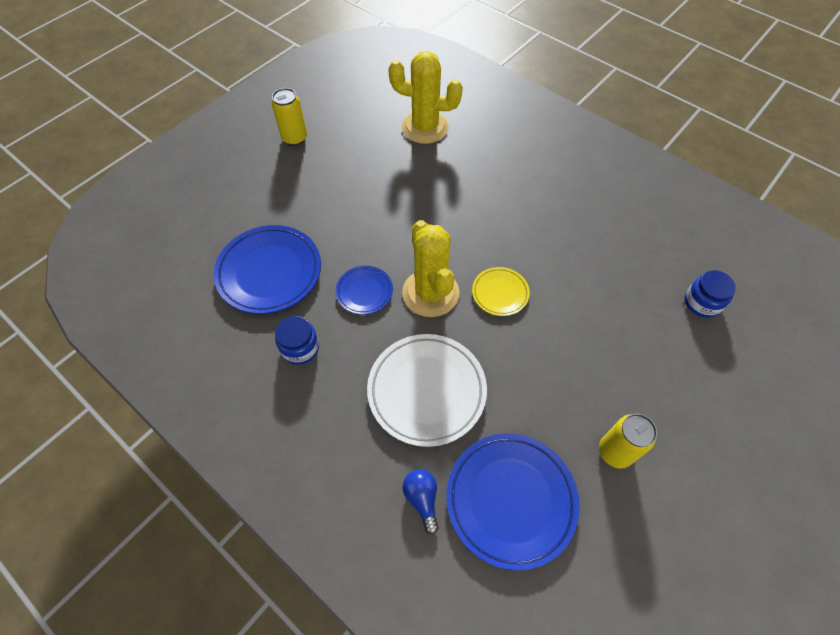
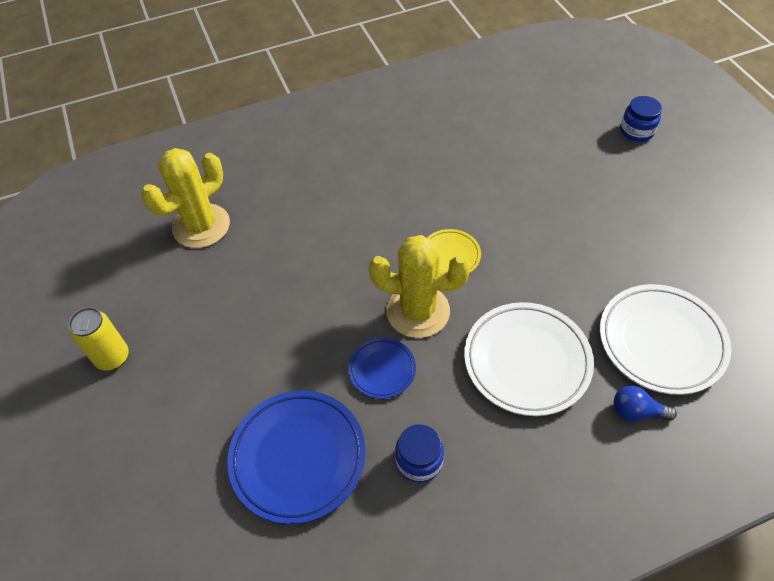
camera: 60 degrees left, 5 degrees down
blue plate [446,433,580,571] -> white plate [600,284,731,395]
yellow can [599,414,657,469] -> none
blue jar [685,270,736,318] -> blue jar moved to [620,96,662,142]

